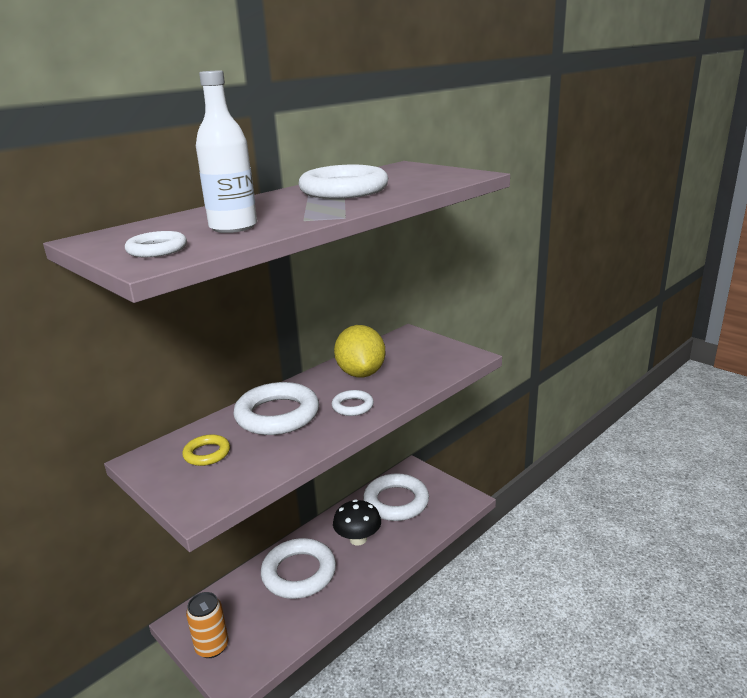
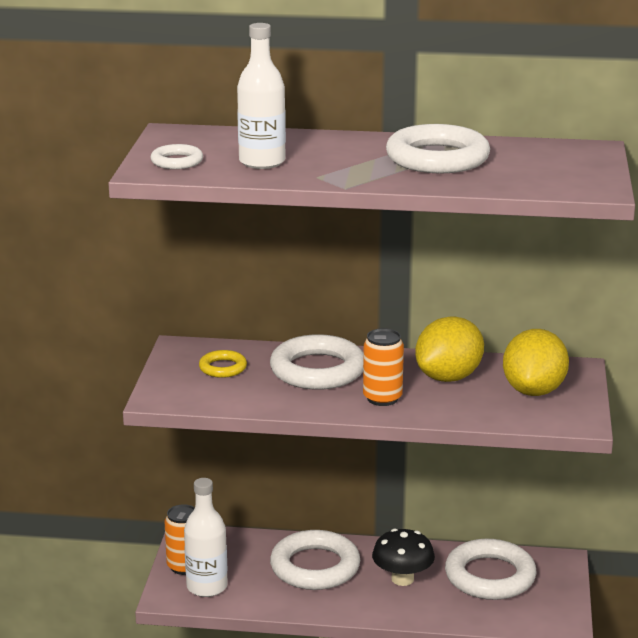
camera: 50 degrees right, 0 degrees up
white ring [332,390,374,416] -> orange can [363,328,404,406]
none -> white bottle [184,478,228,597]
none -> yellow lemon [503,329,569,396]

